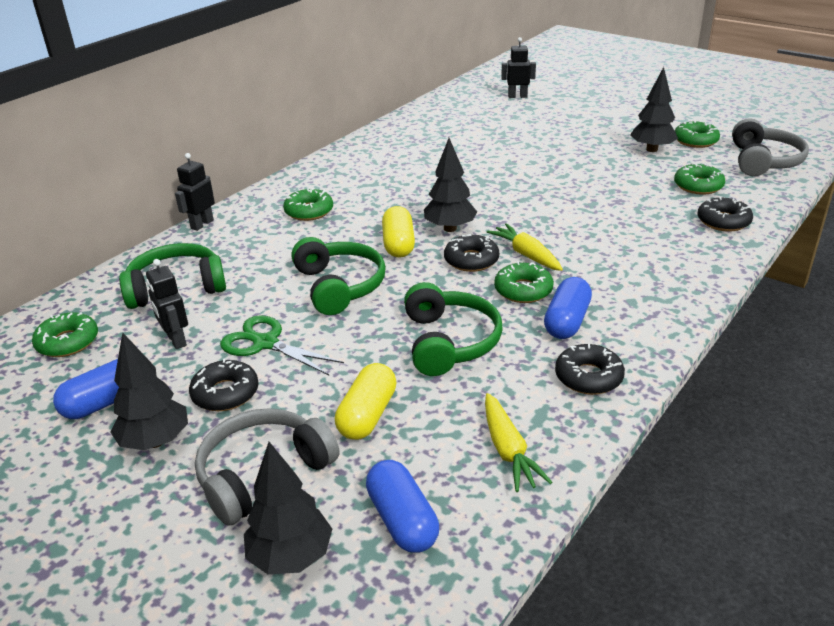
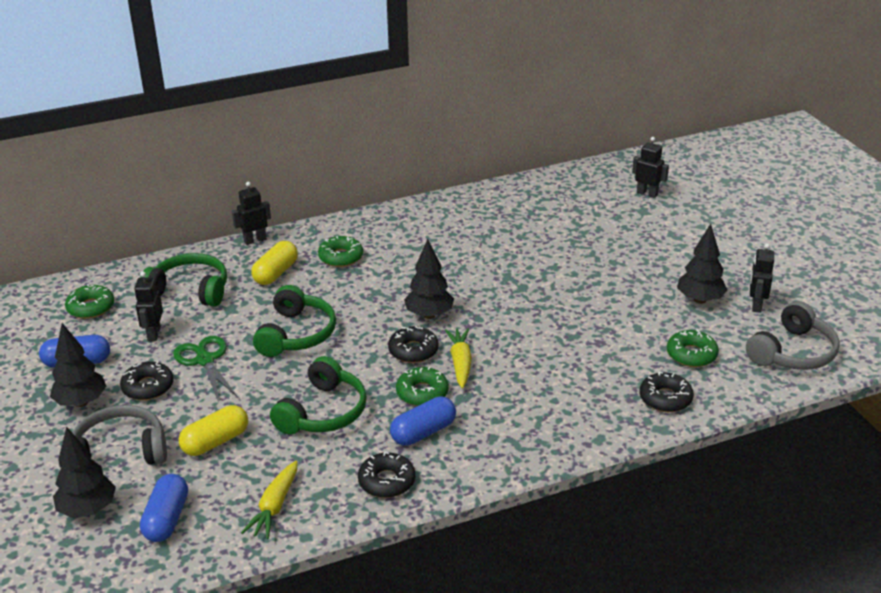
camera: 30 degrees right, 0 degrees up
yellow capsule [382,206,415,258] -> yellow capsule moved to [251,241,298,285]
green donut [675,121,720,148] -> black robot [750,243,774,313]

